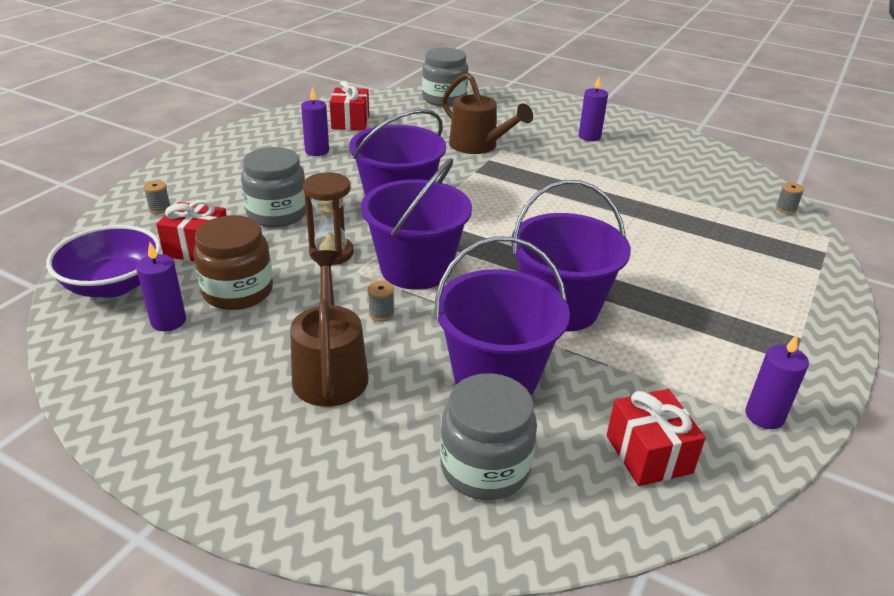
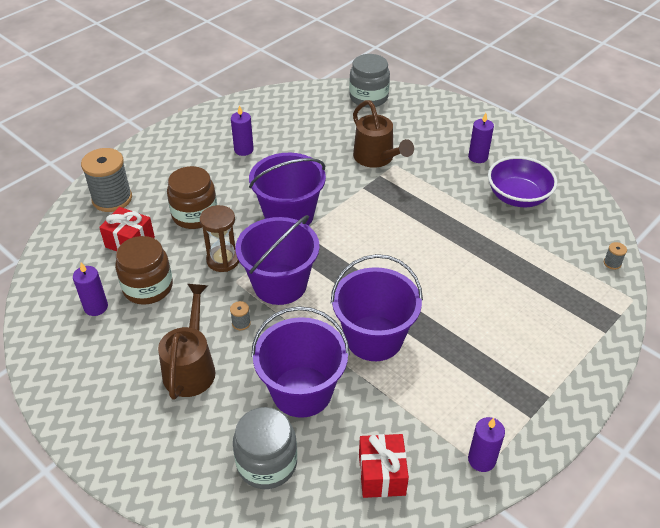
camera: 15 degrees right, 10 degrees up
purple bowl [46,225,161,298] -> purple bowl moved to [488,156,558,207]
grey spool [143,180,171,214] -> grey spool [81,148,132,212], size x2.47
grey jar [241,147,306,227] -> brown jar [167,166,217,229]
red gift [330,81,369,131] -> none

